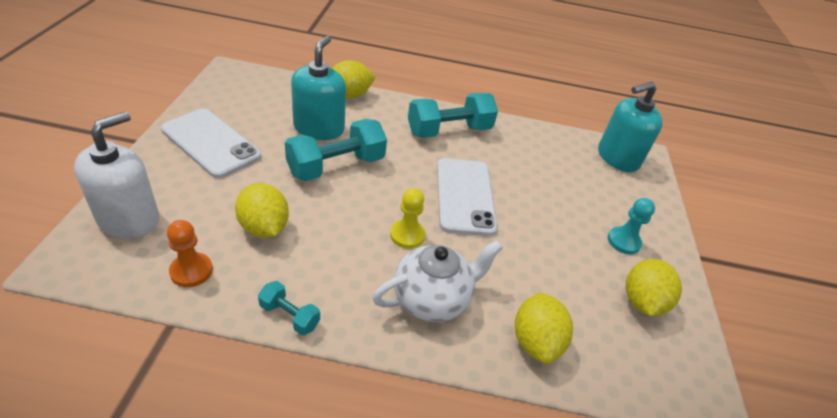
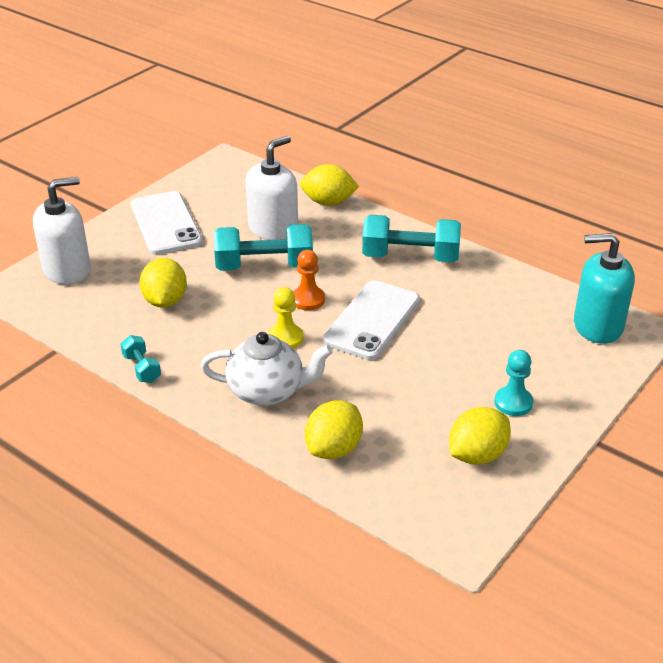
camera: 35 degrees right, 5 degrees down
orange pawn [167,220,213,287] -> orange pawn moved to [293,250,325,310]
turquoise soap dispenser [291,36,346,140] -> white soap dispenser [246,136,298,240]

